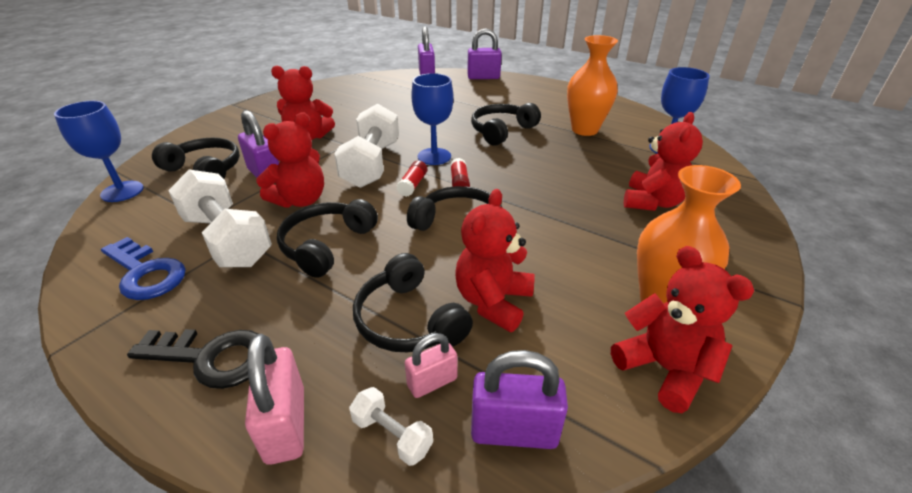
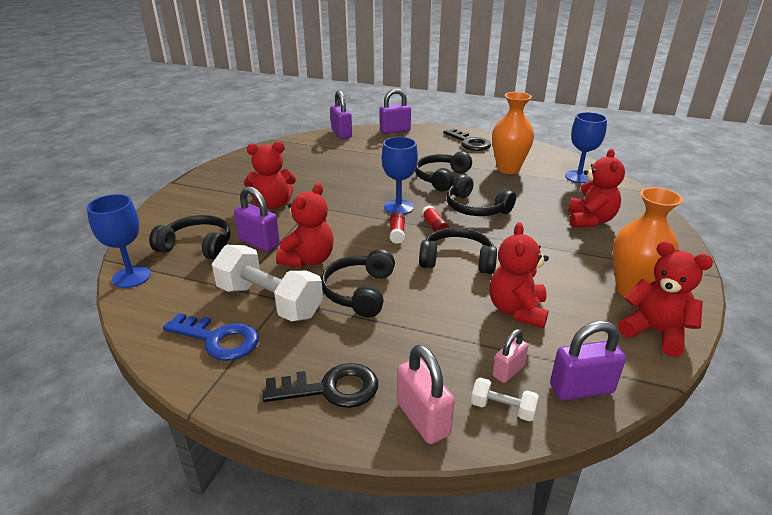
camera: 15 degrees left, 5 degrees down
white dumbbell [334,103,399,188] -> none
black headphones [353,253,473,353] -> black headphones moved to [446,174,516,216]
none -> black key [443,128,491,151]

